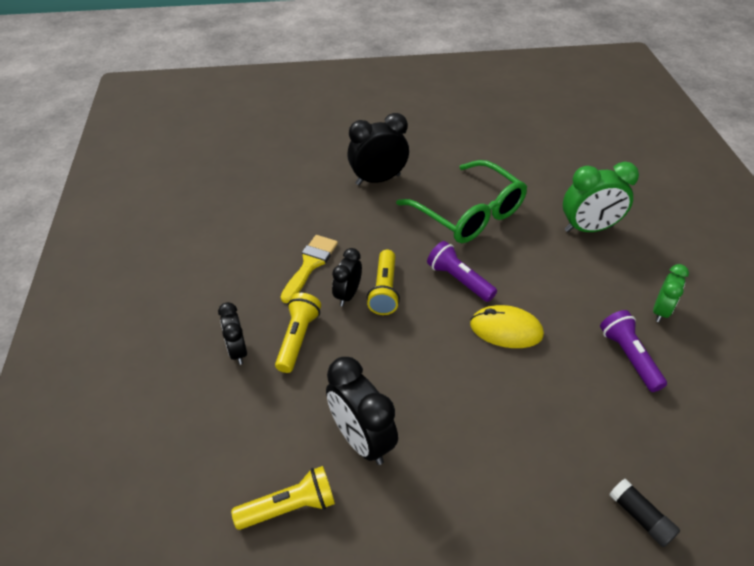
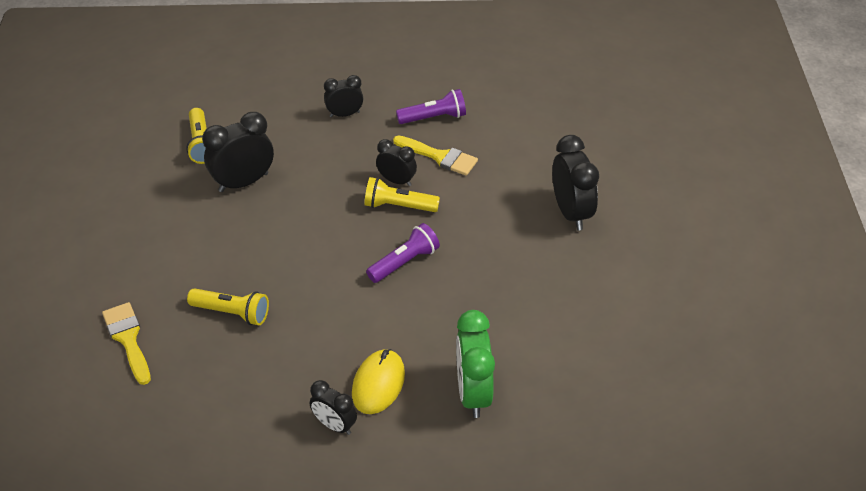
camera: 95 degrees right, 0 degrees up
yellow flashlight [275,293,321,373] -> yellow flashlight moved to [187,288,269,325]
green glasses [396,160,527,243] -> none
yellow mouse [470,305,544,348] -> yellow mouse moved to [352,349,405,414]
purple flashlight [600,310,667,392] -> purple flashlight moved to [396,89,466,124]
black glue stick [609,478,680,547] -> yellow brush [102,302,151,385]
green clock [653,264,689,322] -> black clock [310,380,357,435]

